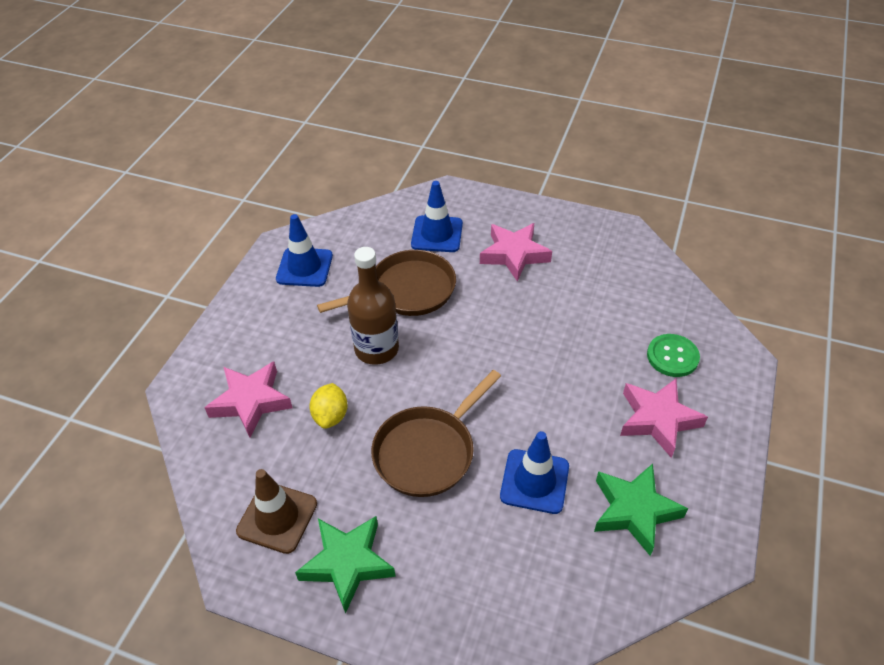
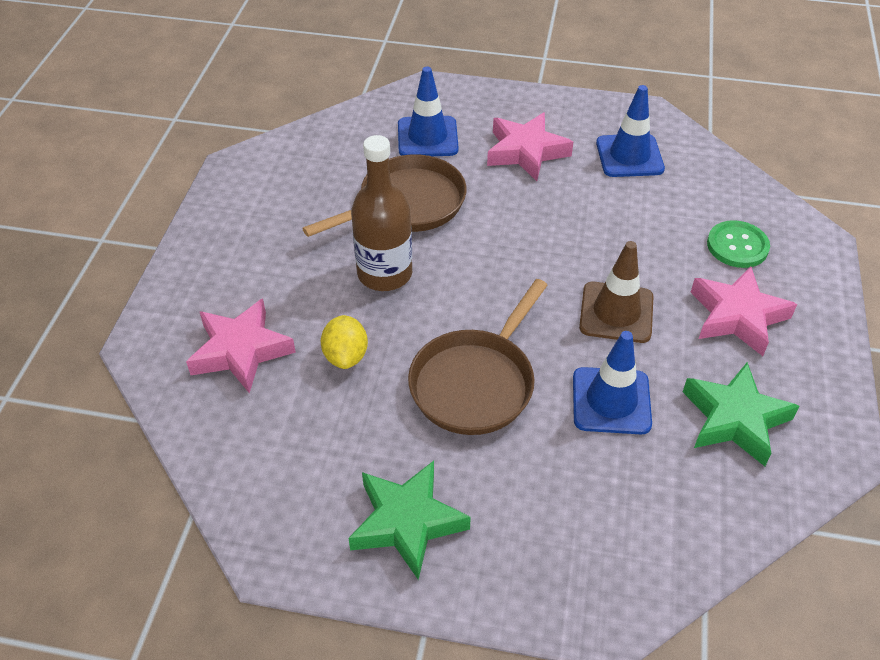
camera: 10 degrees left, 0 degrees up
brown traffic cone [236,469,317,554] -> brown traffic cone moved to [579,241,654,343]
blue traffic cone [276,214,333,287] -> blue traffic cone moved to [596,85,665,177]

